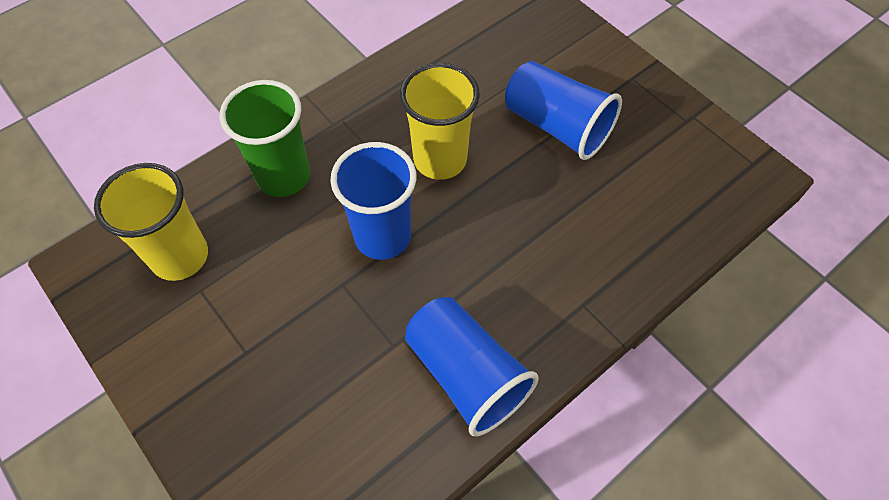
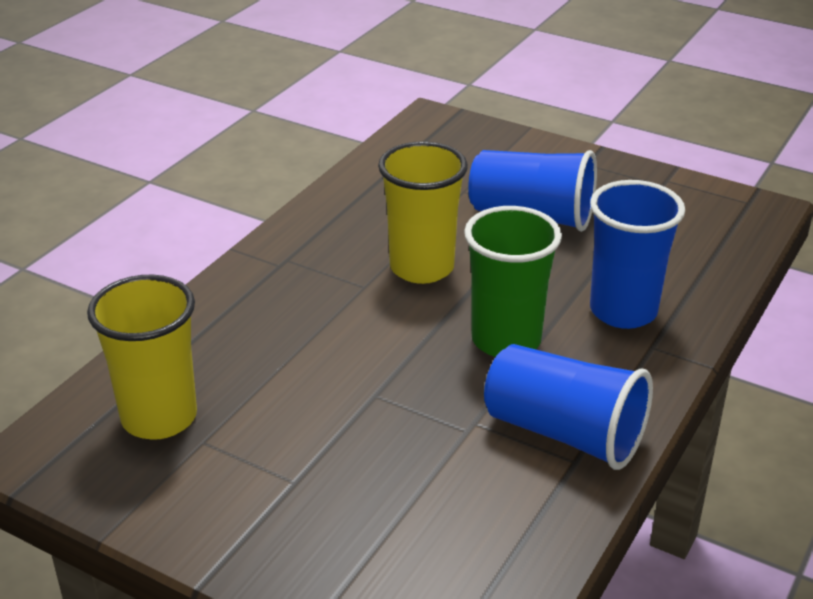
camera: 20 degrees left, 25 degrees down
green cup [220,80,310,197] -> green cup moved to [464,206,562,357]
blue cup [330,142,416,260] -> blue cup moved to [590,180,685,329]

